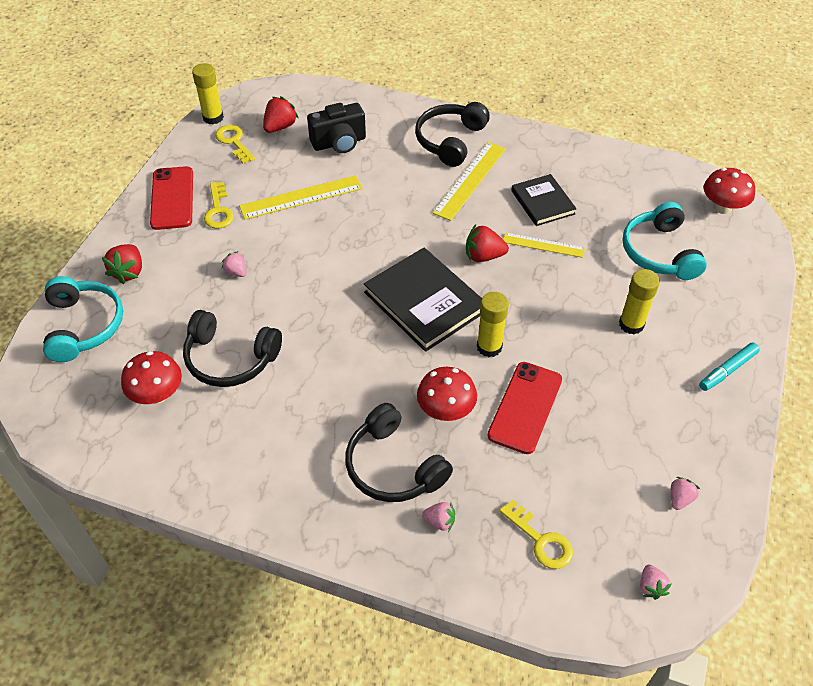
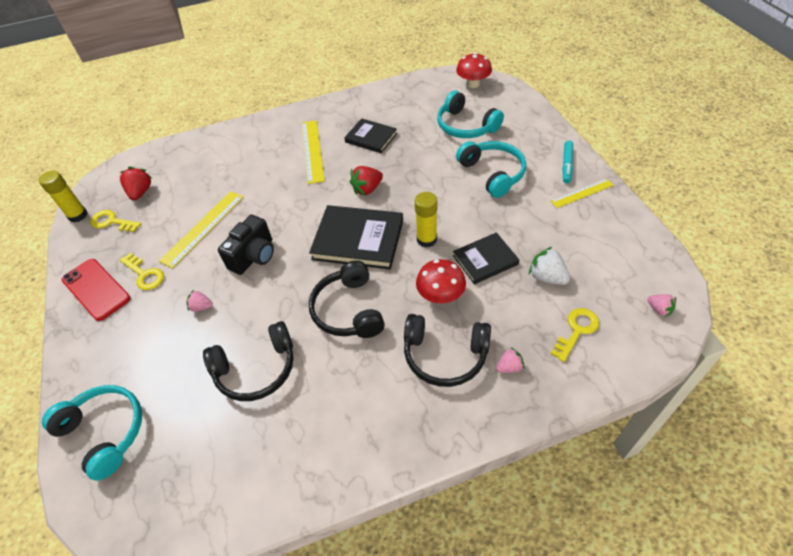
camera: 35 degrees left, 0 degrees up
red strawberry [102,244,142,284] -> none
red mushroom [121,351,182,404] -> none
black camera [307,103,366,153] -> black camera moved to [218,215,274,275]
black headphones [415,102,490,167] -> black headphones moved to [309,260,385,338]
red phone [487,362,562,454] -> black book [453,232,519,284]
yellow key [499,499,573,569] -> yellow key turned 60 degrees counterclockwise [551,308,599,362]
yellow ruler [503,232,585,258] -> yellow ruler moved to [550,178,614,208]
yellow glue stick [619,269,660,335] -> turquoise headphones [456,141,526,198]
pink strawberry [671,477,700,510] -> none
none -> white strawberry [529,247,570,285]

